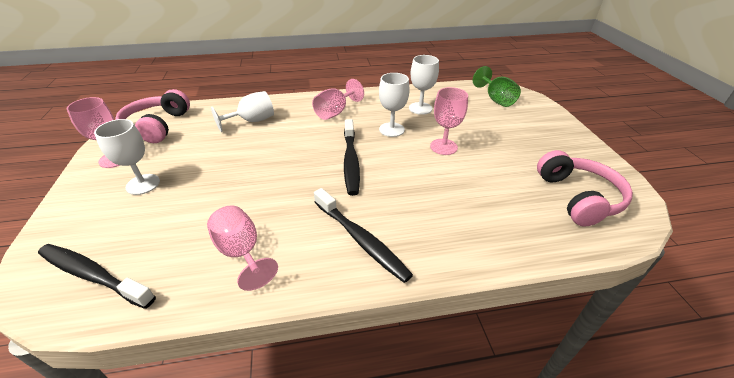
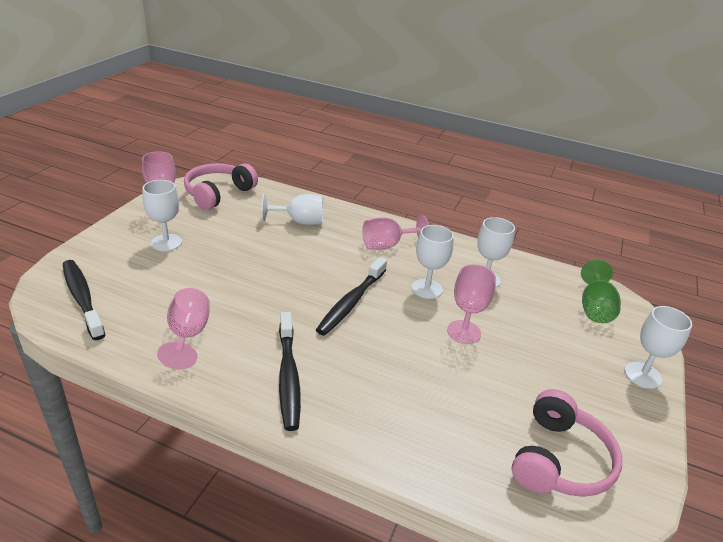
camera: 30 degrees right, 5 degrees down
none -> white goblet [625,306,692,389]

